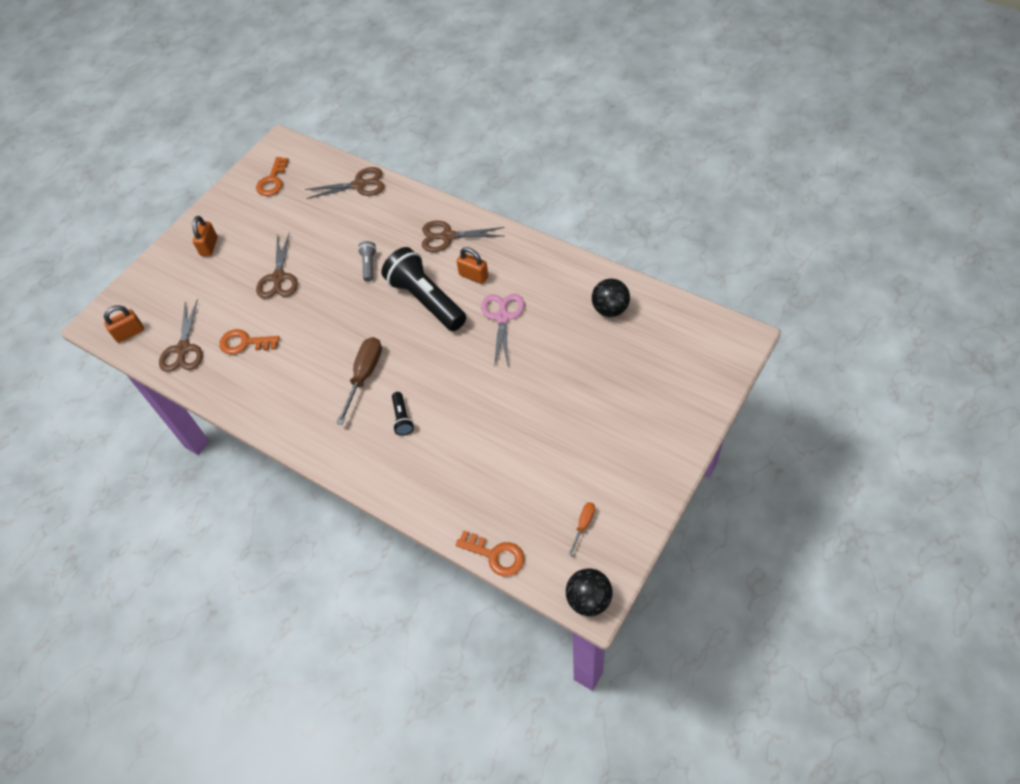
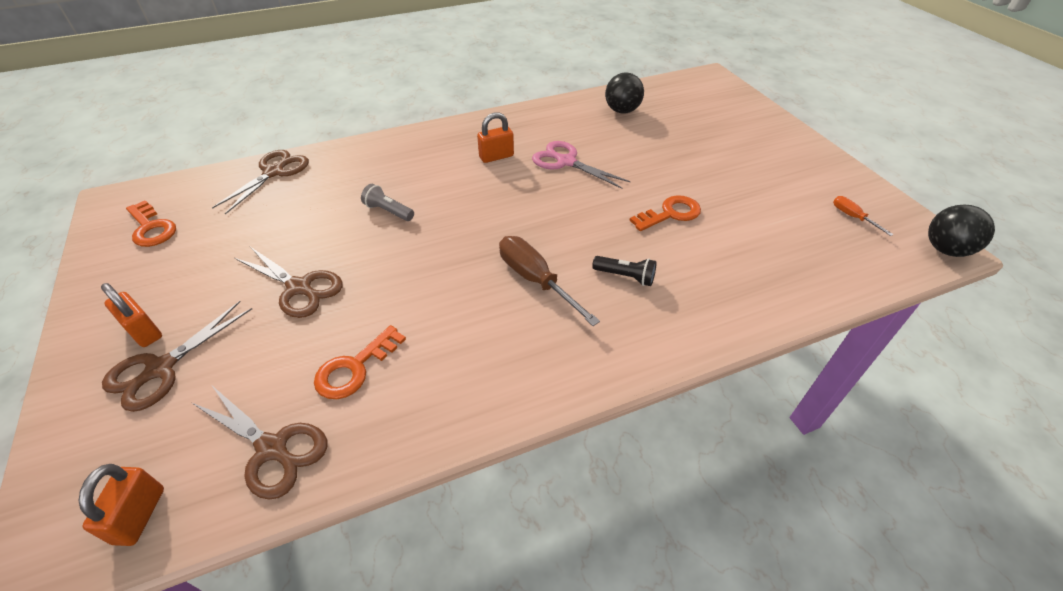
camera: 60 degrees left, 10 degrees down
black flashlight [381,247,466,331] -> none
brown scissors [422,221,505,252] -> brown scissors moved to [102,301,252,412]
orange key [455,531,525,576] -> orange key moved to [629,195,701,231]

